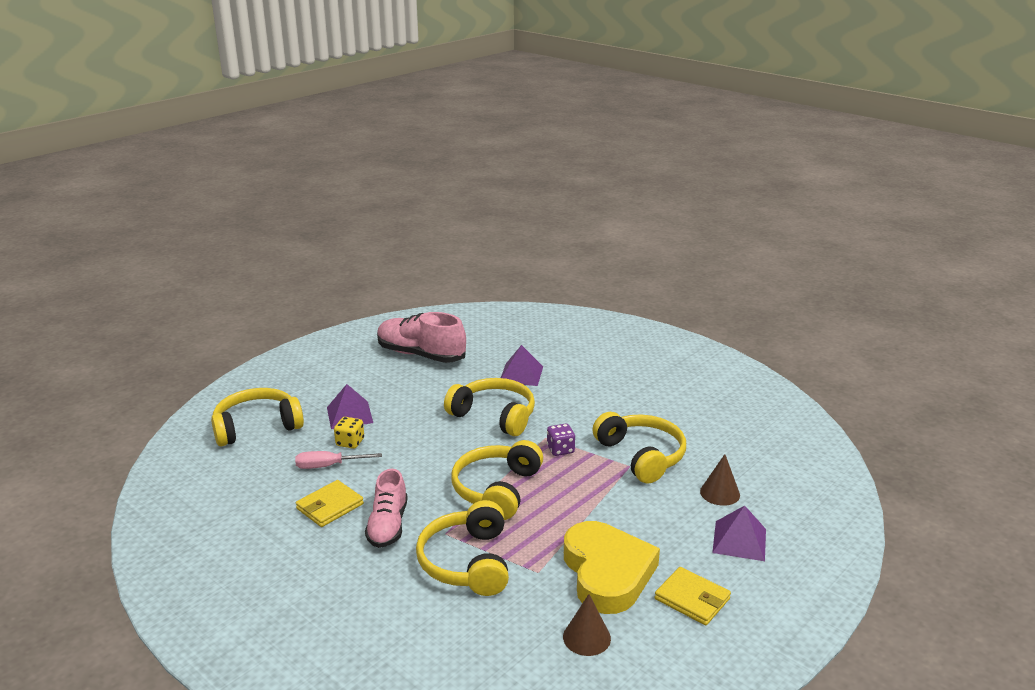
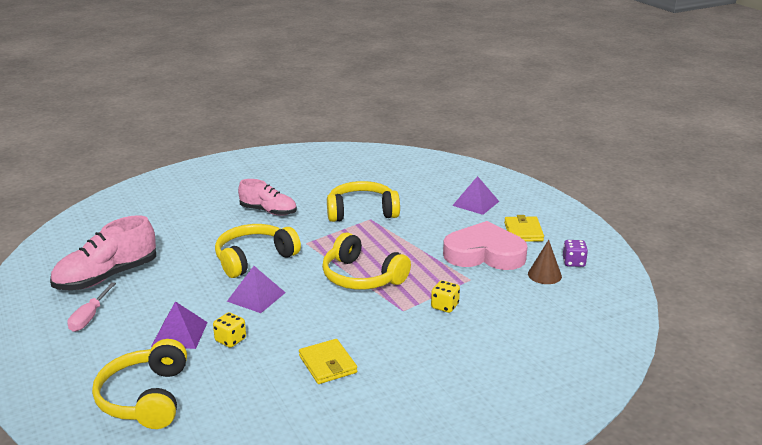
camera: 70 degrees left, 0 degrees up
pink screwdriver [295,451,382,469] -> pink screwdriver moved to [67,282,116,332]
pink shoe [365,469,408,548] -> pink shoe moved to [238,179,297,216]
yellow headphones [416,500,509,596] -> yellow dice [431,280,460,313]
purple pyramid [501,345,543,386] -> purple pyramid moved to [227,266,286,313]
purple dice [547,424,575,456] -> purple dice moved to [563,240,588,267]
yellow heart [564,521,660,614] -> pink heart [443,221,528,270]
yellow wallet [655,567,731,625] -> yellow wallet turned 60 degrees counterclockwise [504,215,544,242]
brown cone [700,454,740,506] -> none

